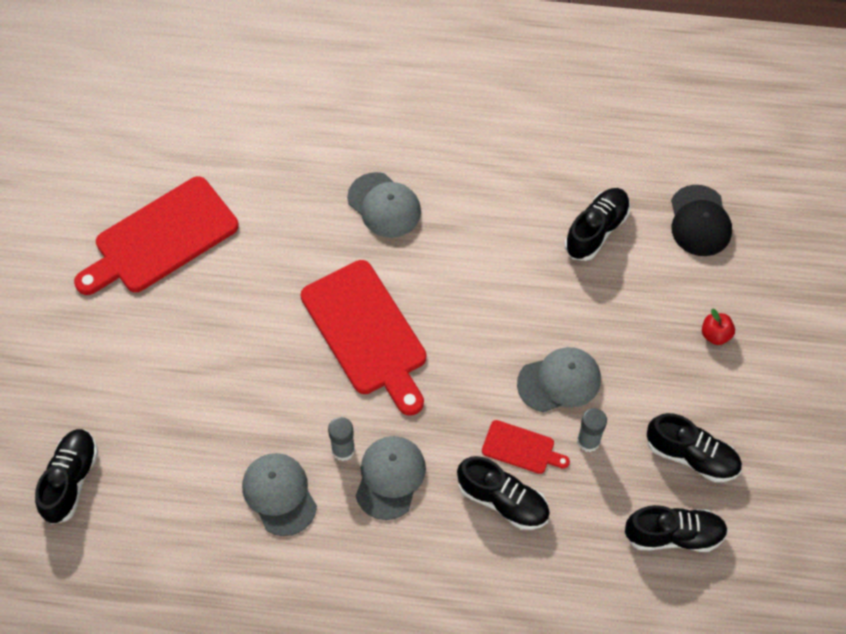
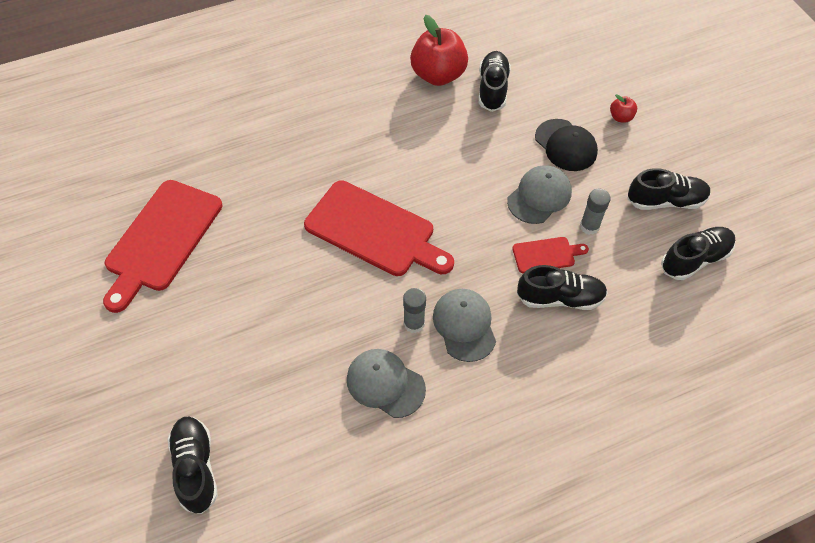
camera: 30 degrees left, 5 degrees down
grey cap [347,172,421,238] -> none
black cap [671,185,732,256] -> black cap moved to [535,119,598,171]
none -> red apple [410,15,468,86]

